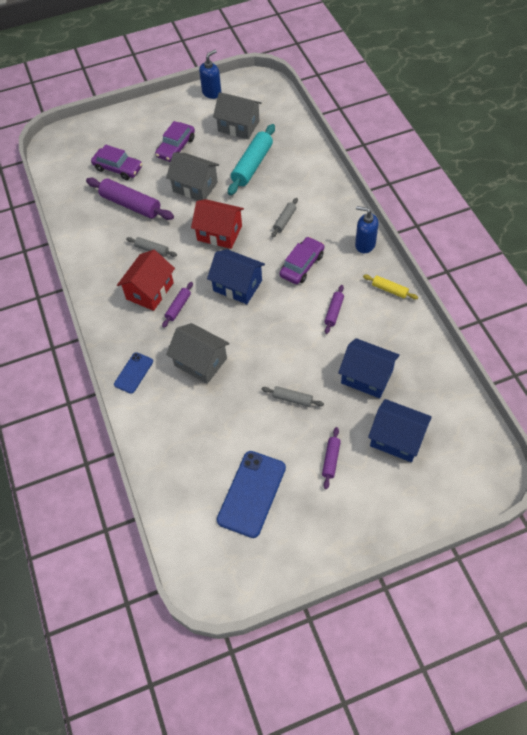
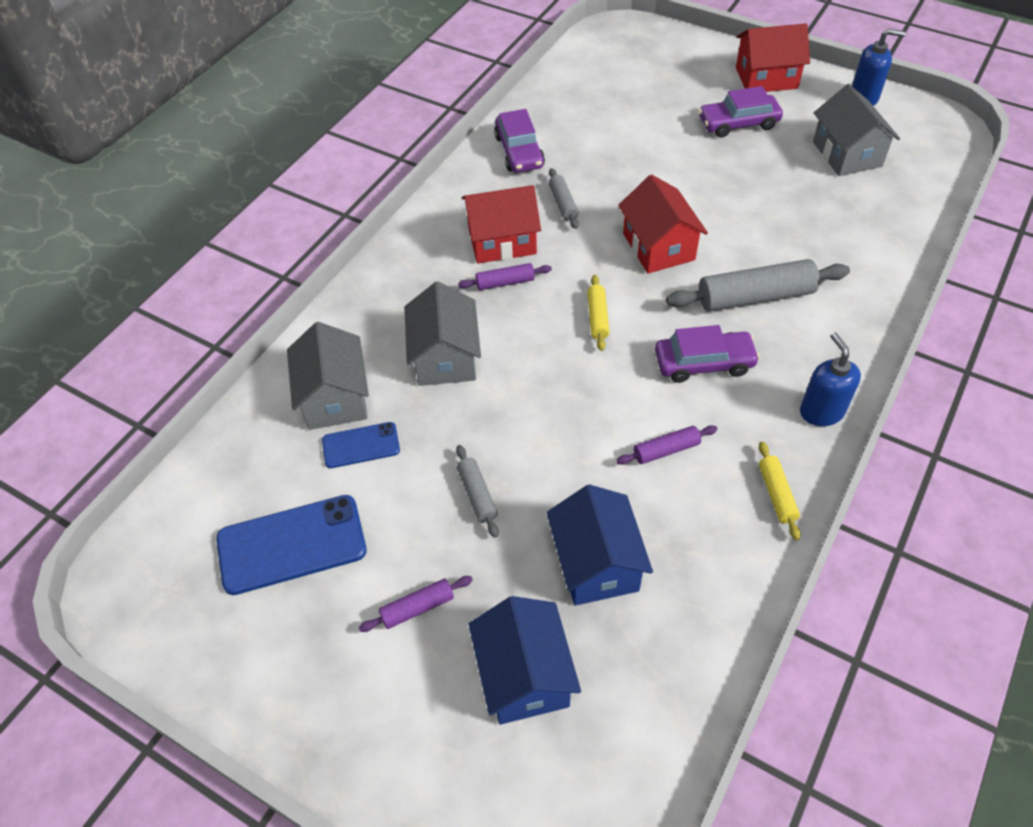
camera: 50 degrees right, 5 degrees down
purple rolling pin [86,178,174,220] -> none
purple car [91,145,142,180] -> purple car moved to [494,109,545,173]
blue phone [114,352,153,394] -> blue phone moved to [322,422,400,468]
grey house [166,153,219,201] -> grey house moved to [287,322,369,430]
blue house [207,249,265,304] -> yellow rolling pin [587,275,609,351]
turquoise rolling pin [228,124,275,195] -> none
grey rolling pin [271,198,298,238] -> grey rolling pin [666,259,850,312], size x1.93
none -> red house [736,23,810,92]

